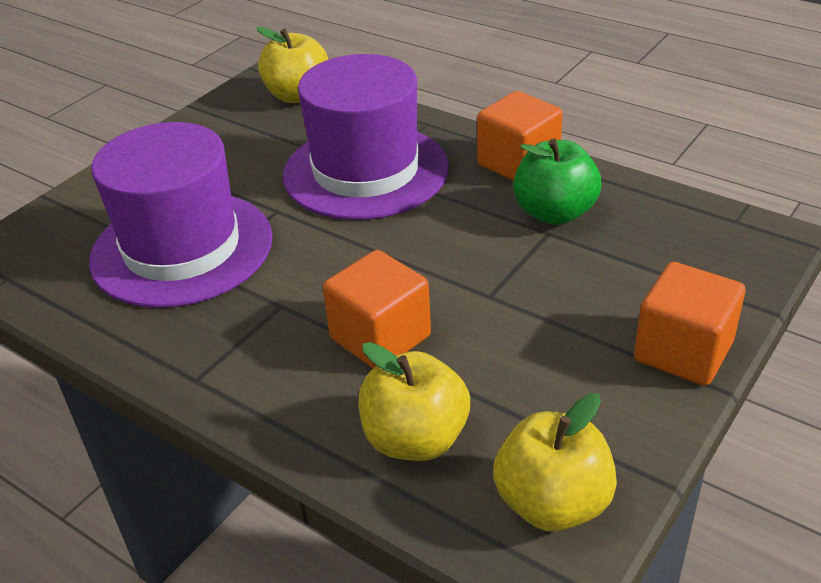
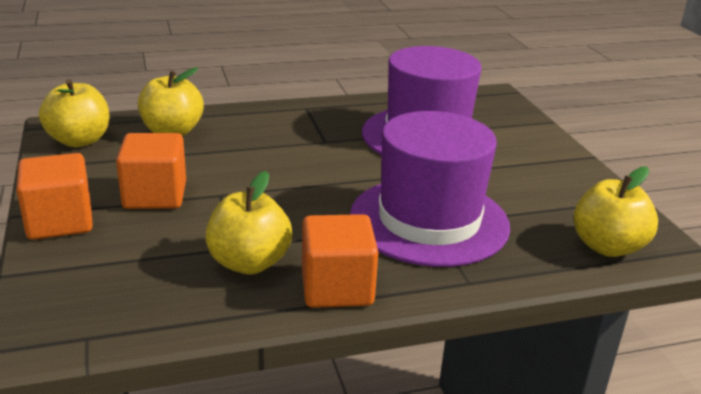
camera: 125 degrees right, 10 degrees down
orange cube [323,250,431,368] -> orange cube moved to [116,133,186,209]
green apple [513,139,601,225] -> yellow apple [205,171,292,274]

